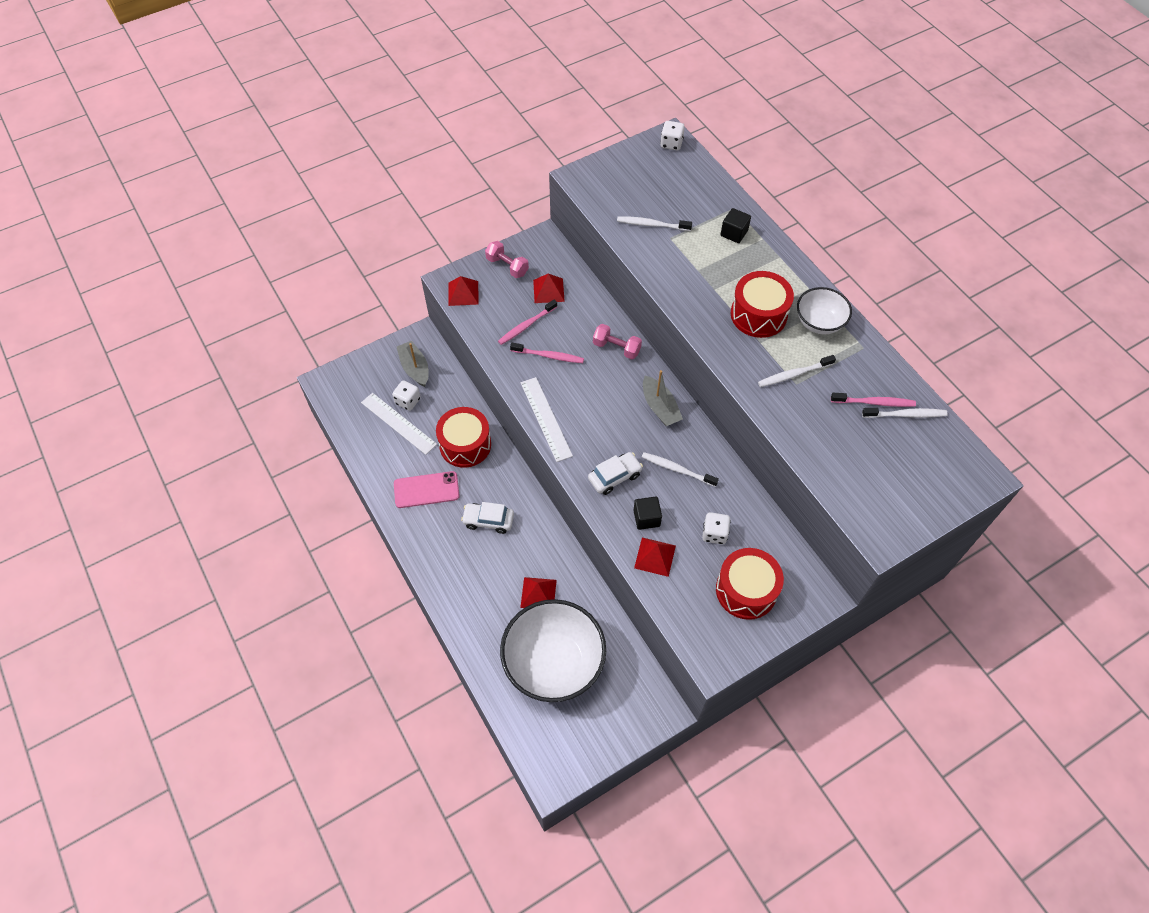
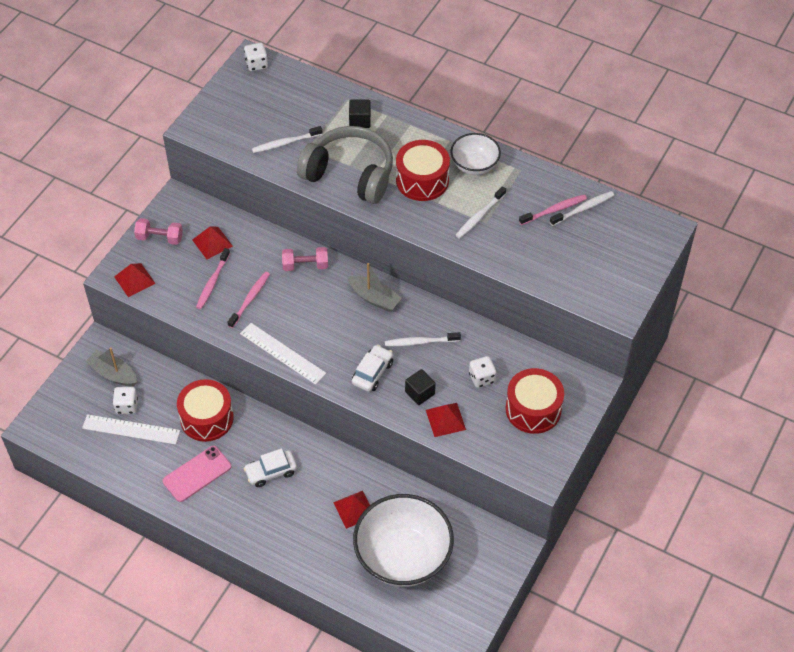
camera: 30 degrees left, 5 degrees down
pink toothbrush [510,343,584,363] -> pink toothbrush turned 45 degrees counterclockwise [228,272,270,328]
none -> grey headphones [297,126,393,204]

